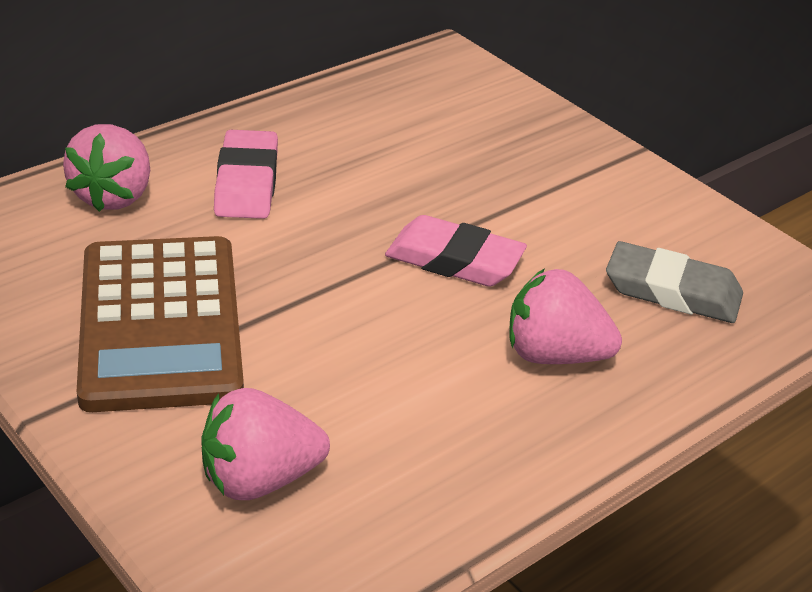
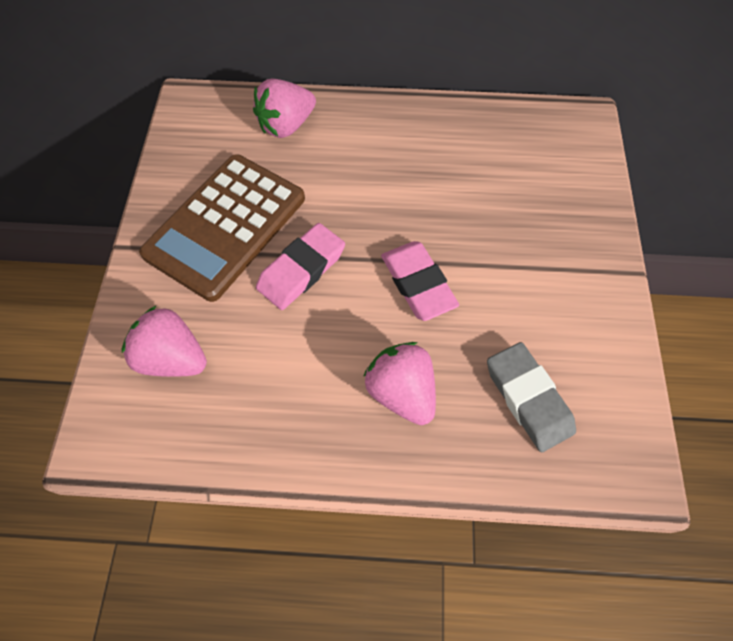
camera: 45 degrees right, 25 degrees up
pink eraser [214,130,278,219] -> pink eraser moved to [256,223,345,310]

